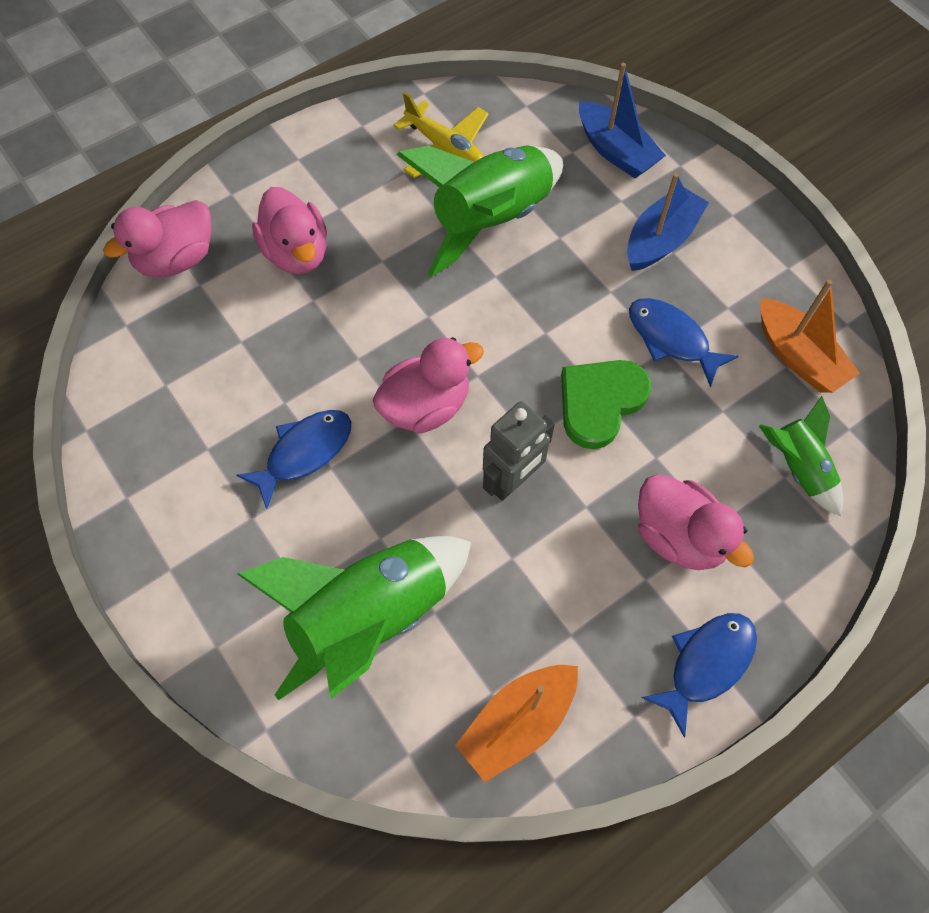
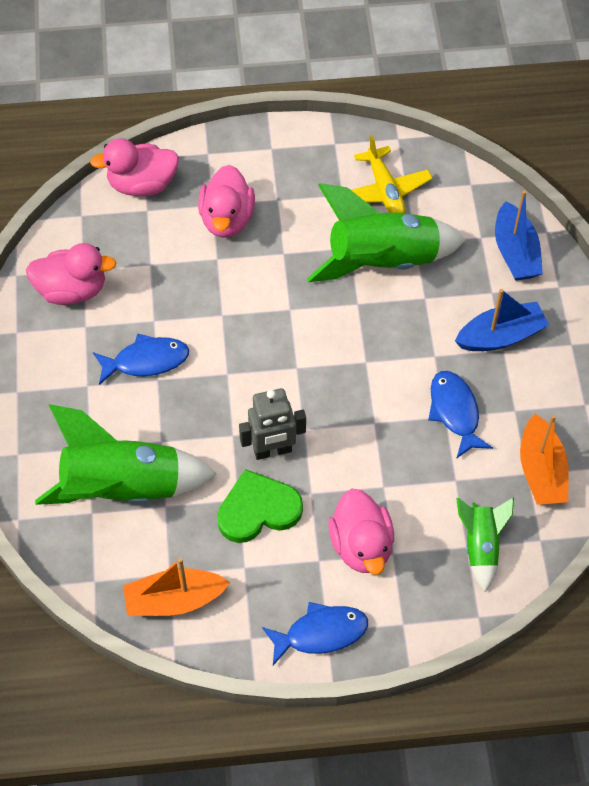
camera: 30 degrees right, 5 degrees down
pink duck [373,337,484,434] -> pink duck moved to [26,243,117,305]
green heart [561,360,651,449] -> green heart moved to [217,469,303,543]

